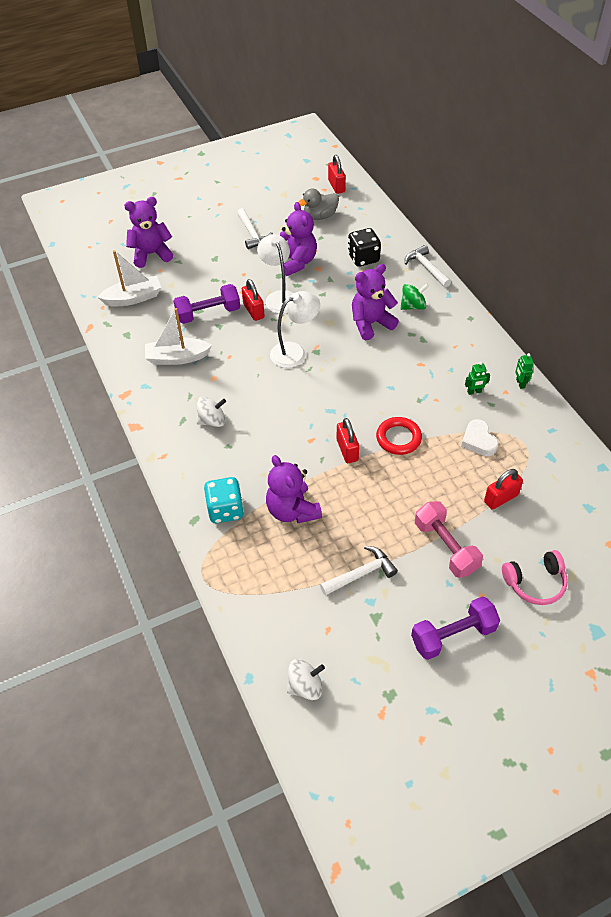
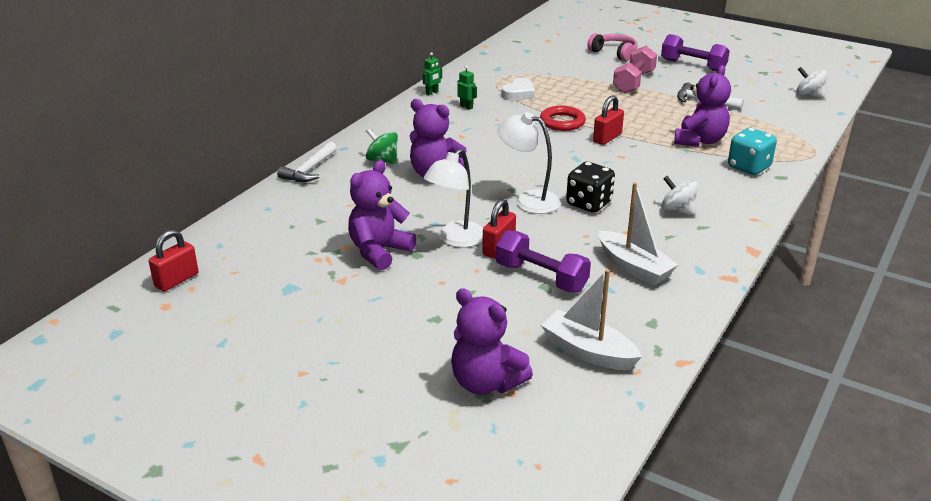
camera: 125 degrees left, 20 degrees down
white hammer [237,208,273,249] -> none
grey duck [298,188,339,220] -> none
black dice [348,228,381,267] -> black dice moved to [566,162,615,213]
red padlock [484,469,523,510] -> none

